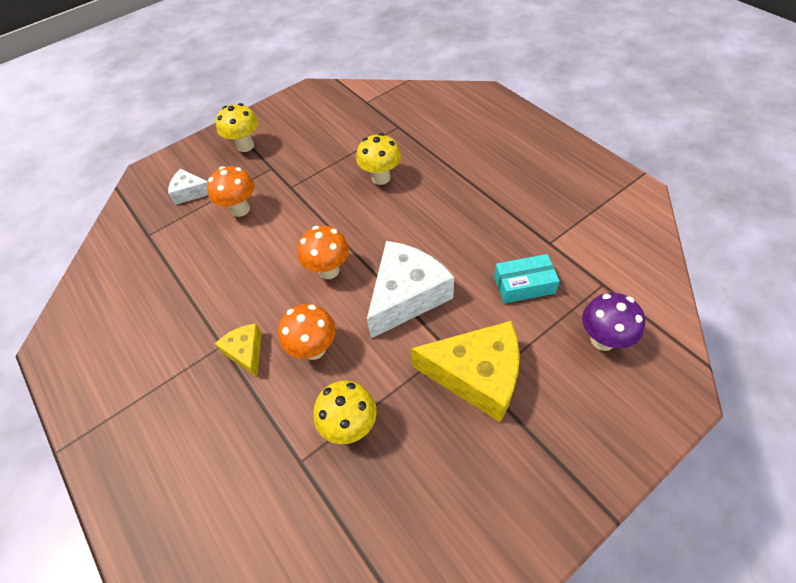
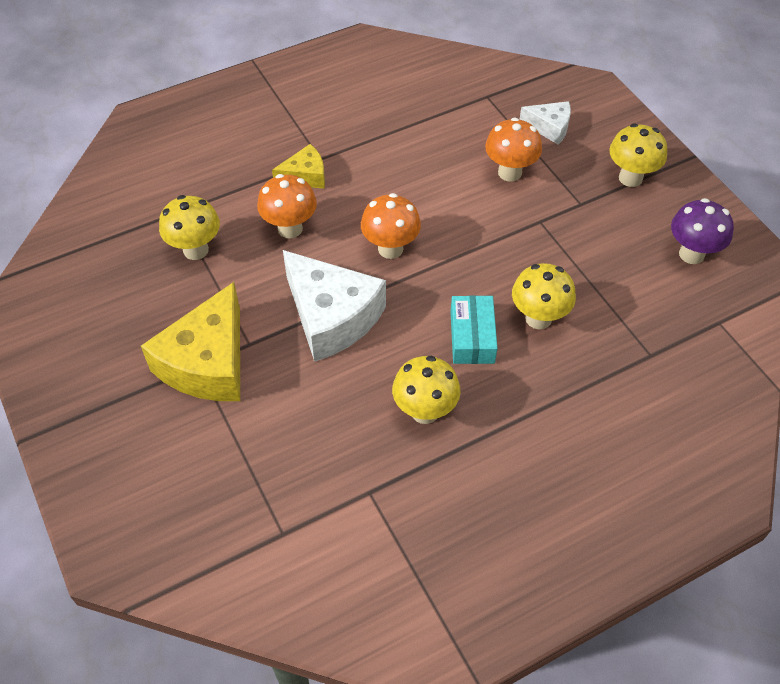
camera: 95 degrees right, 0 degrees up
white cheese [168,169,208,205] -> white cheese turned 90 degrees clockwise [519,101,571,145]
turquoise box [494,254,560,303] -> turquoise box moved to [450,295,498,364]
purple mushroom [582,293,645,351] -> purple mushroom moved to [671,198,734,264]
none -> yellow mushroom [392,356,460,424]

